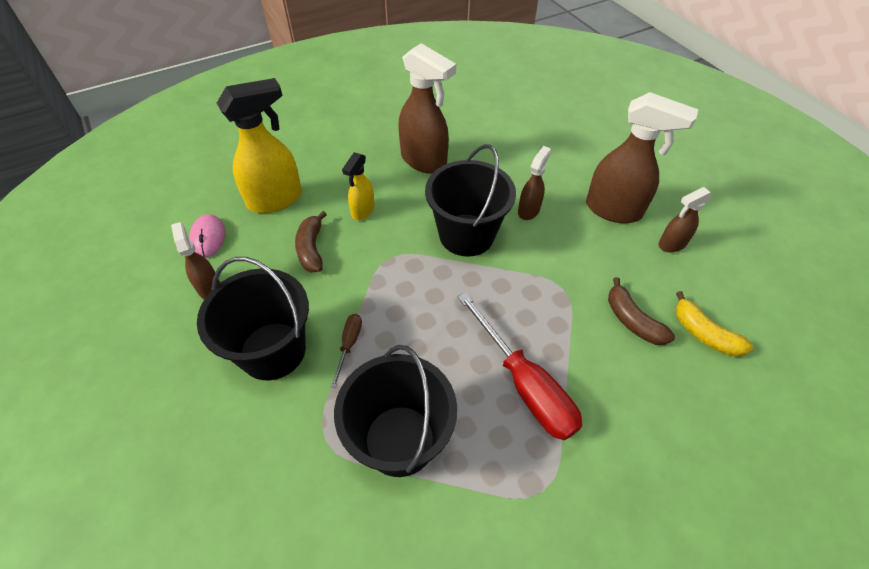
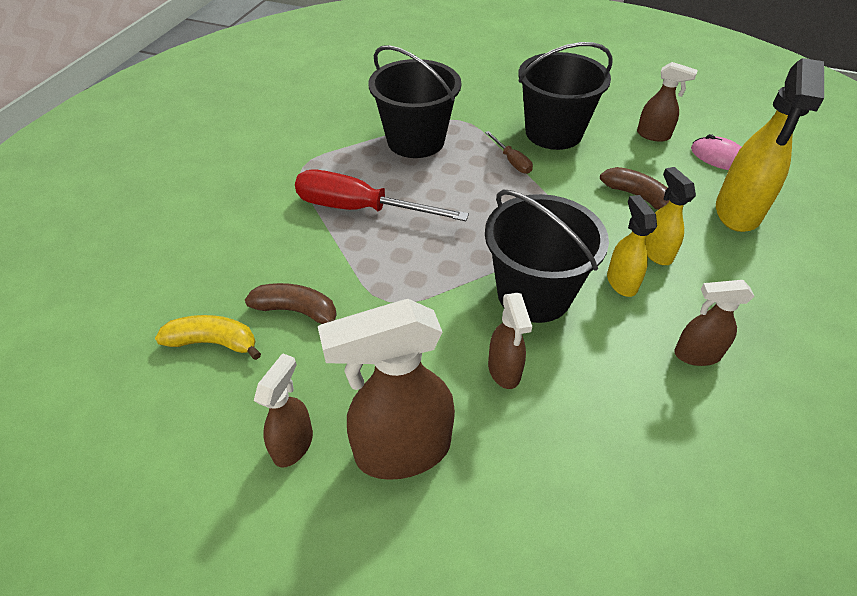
camera: 140 degrees right, 5 degrees down
brown spray bottle [398,43,456,174] -> brown spray bottle [674,280,755,366], size x0.55
none -> yellow spray bottle [607,195,657,297]

